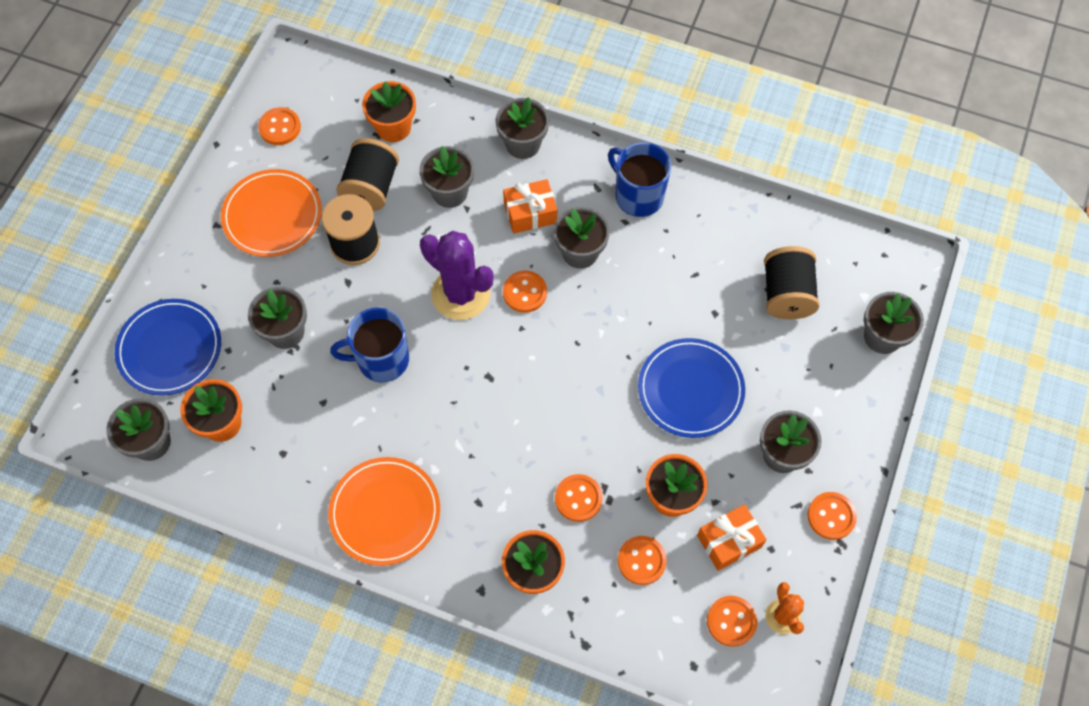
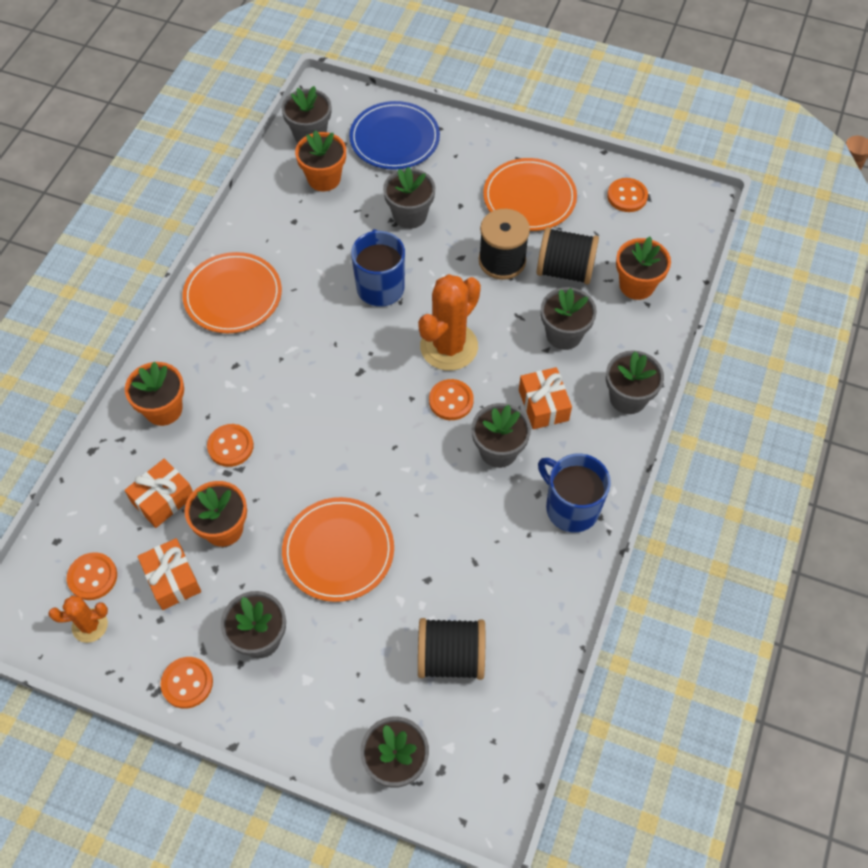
camera: 90 degrees right, 5 degrees down
purple cactus [420,231,494,320] -> orange cactus [418,274,481,371]
blue mug [608,142,671,217] -> blue mug turned 90 degrees counterclockwise [538,454,611,533]
orange button [618,536,667,585] -> orange gift [124,459,193,528]
blue plate [638,338,745,438] -> orange plate [282,497,394,602]

